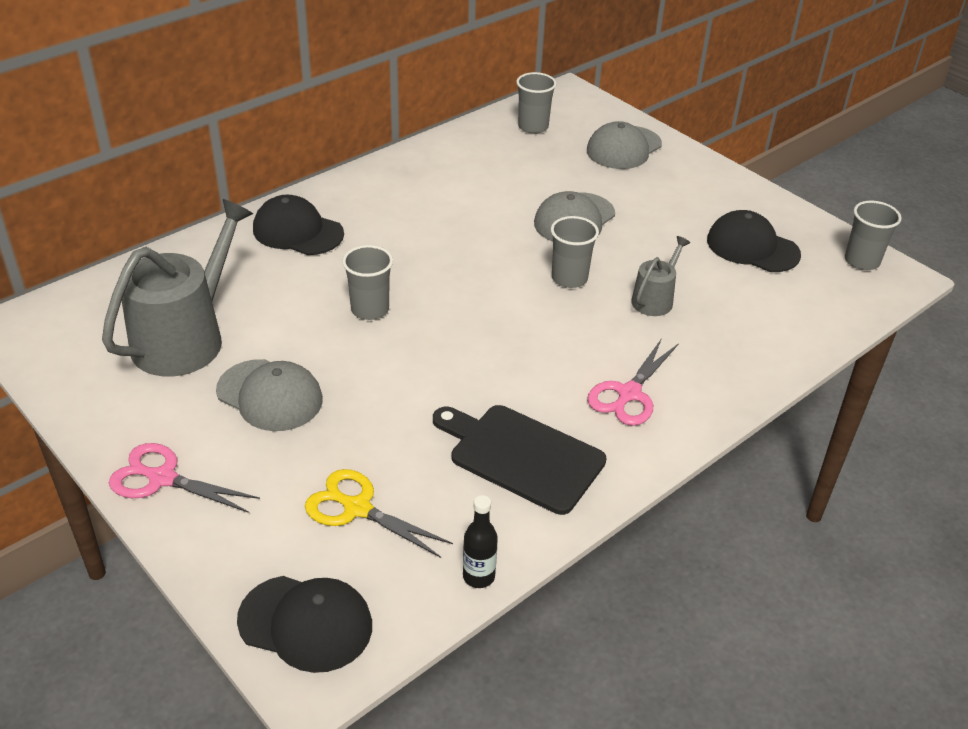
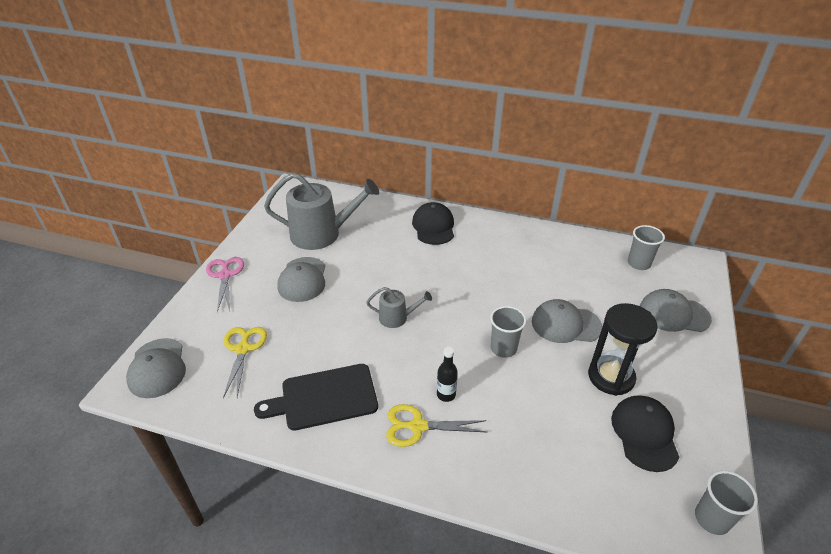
camera: 60 degrees right, 0 degrees up
black cap [237,576,372,673] -> grey cap [126,338,186,398]
grey cup [342,245,393,320] -> none
black cutting board [433,405,606,515] -> black cutting board turned 105 degrees counterclockwise [254,364,378,431]
black bottle [463,495,498,588] -> black bottle moved to [437,347,458,402]
pink scissors [587,338,679,426] -> yellow scissors [386,404,488,447]
grey watering can [631,236,690,316] -> grey watering can moved to [366,287,432,328]
none -> black hourglass [588,303,658,396]

